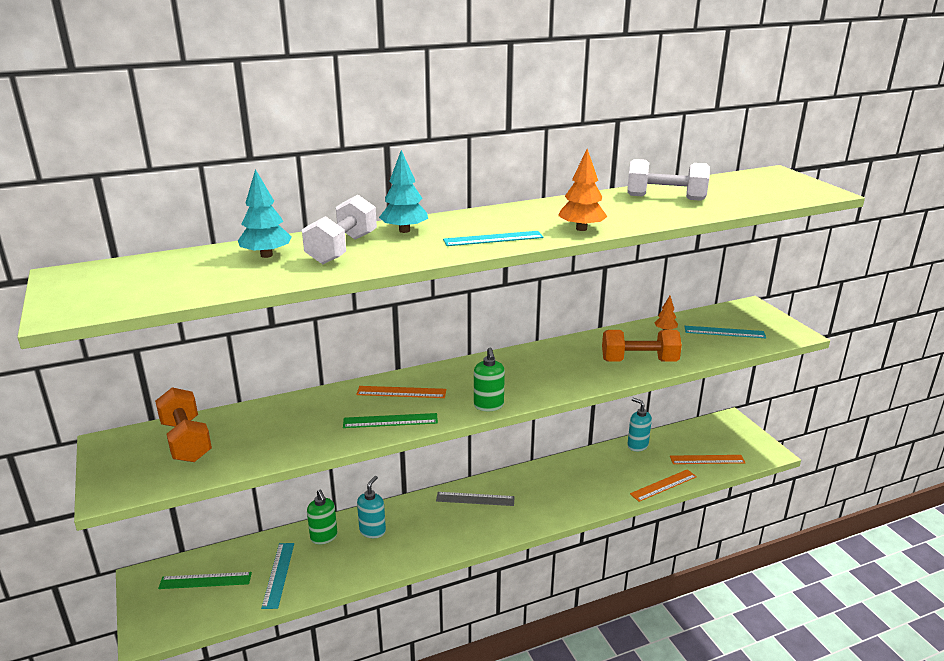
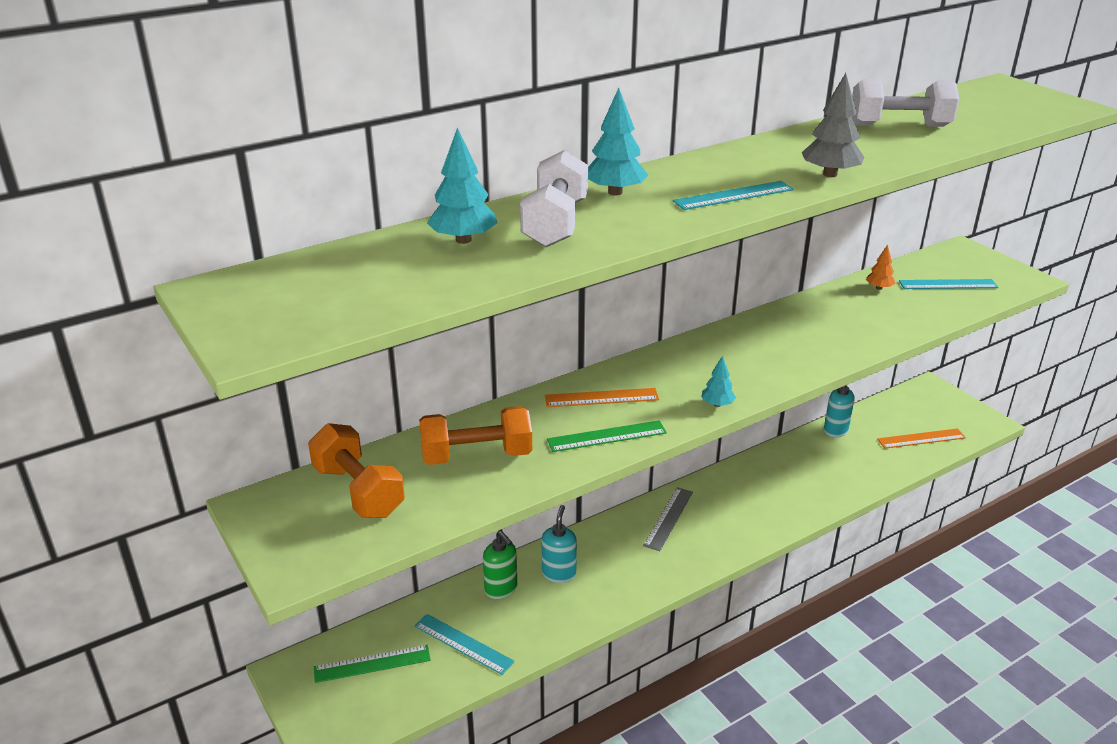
camera: 10 degrees left, 5 degrees up
turquoise ruler [261,543,294,609] -> turquoise ruler turned 45 degrees counterclockwise [414,614,515,675]
grey ruler [436,492,515,506] -> grey ruler turned 60 degrees counterclockwise [643,487,693,551]
green soap dispenser [474,348,505,411] -> turquoise tree [701,356,736,407]
orange tree [558,149,608,231] -> grey tree [802,73,864,177]
orange dumbbell [602,330,682,362] -> orange dumbbell moved to [419,406,532,465]
orange ruler [630,469,697,502] -> none

